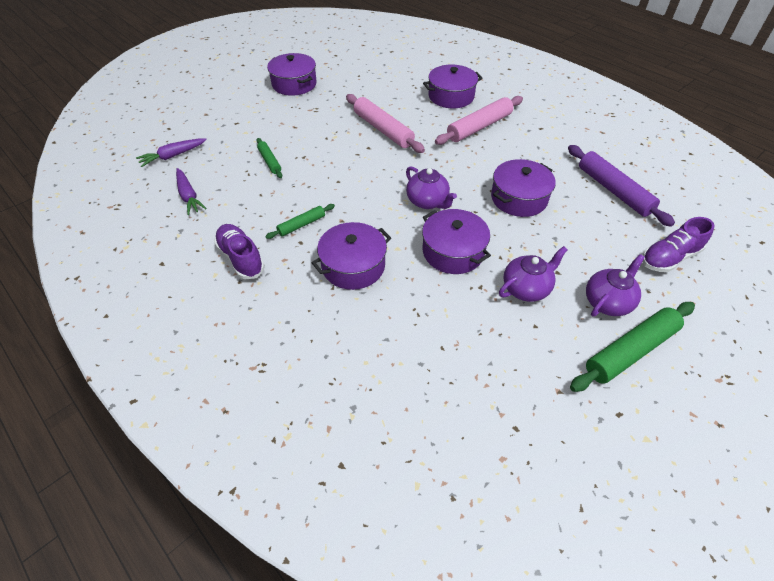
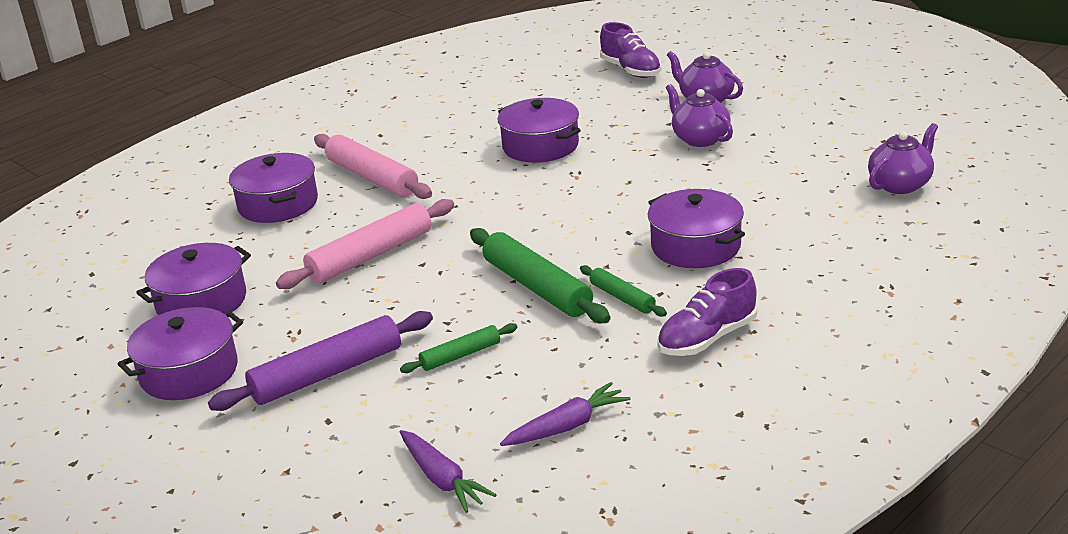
camera: 90 degrees left, 20 degrees down
purple teapot [406,167,457,209] -> purple teapot moved to [868,123,938,194]
purple pot [422,209,491,274] -> purple pot moved to [136,243,251,315]
purple rolling pin [568,145,675,227] -> purple rolling pin moved to [208,311,433,411]
green rolling pin [570,302,695,392] -> green rolling pin moved to [470,228,611,324]

